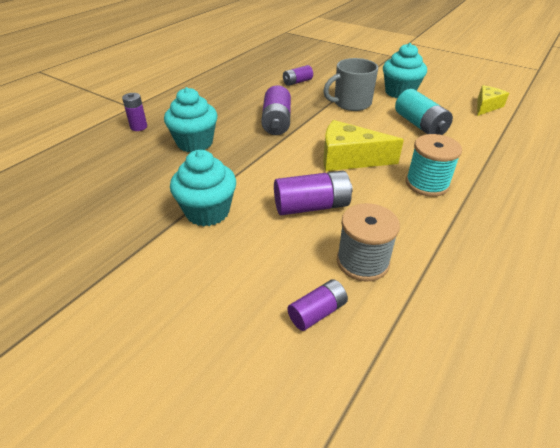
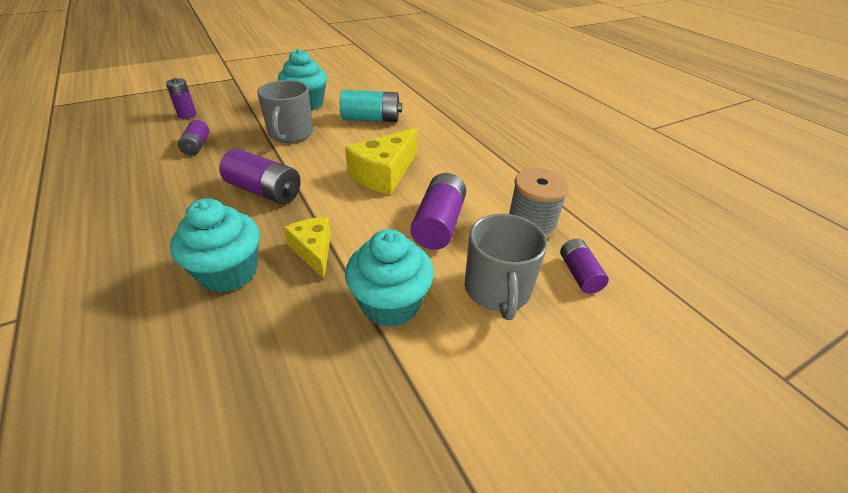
camera: 65 degrees left, 0 degrees up
purple battery [122,93,147,131] -> purple battery moved to [166,78,196,119]
turquoise spool [406,134,462,197] -> none
yellow cheese [477,85,509,116] -> yellow cheese moved to [284,217,331,279]
none -> grey mug [465,214,548,320]

